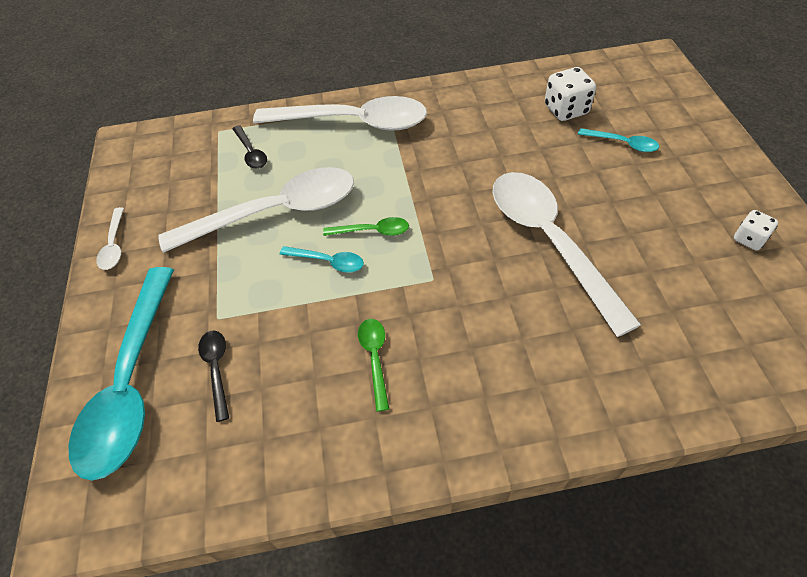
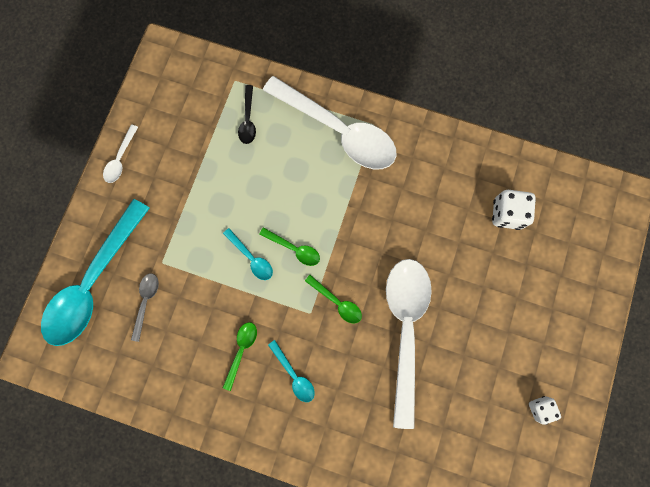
camera: 25 degrees right, 25 degrees up
white spoon [158,167,354,253] -> none
black spoon [198,330,229,422] -> grey spoon [131,273,159,342]
turquoise spoon [578,128,659,152] -> turquoise spoon moved to [268,340,315,402]
none -> green spoon [305,275,362,324]

